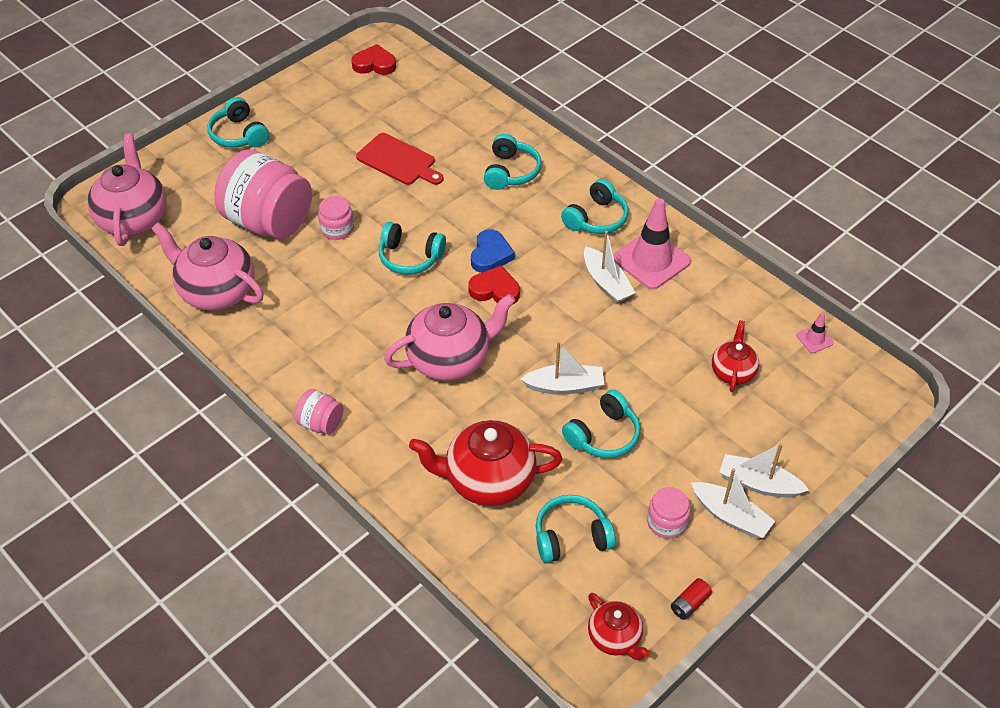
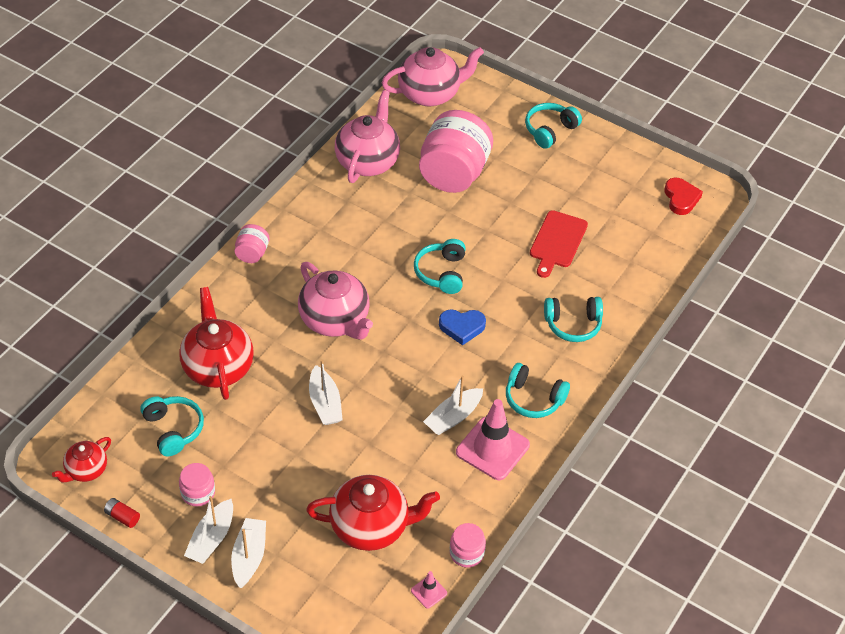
camera: 75 degrees right, 0 degrees up
pink jar [318,196,354,240] -> pink jar moved to [450,523,486,568]
red heart [468,265,520,305] -> none
turquoise headphones [562,389,641,458] -> none
red teapot [712,320,759,392] -> red teapot [306,475,440,551], size x1.79

